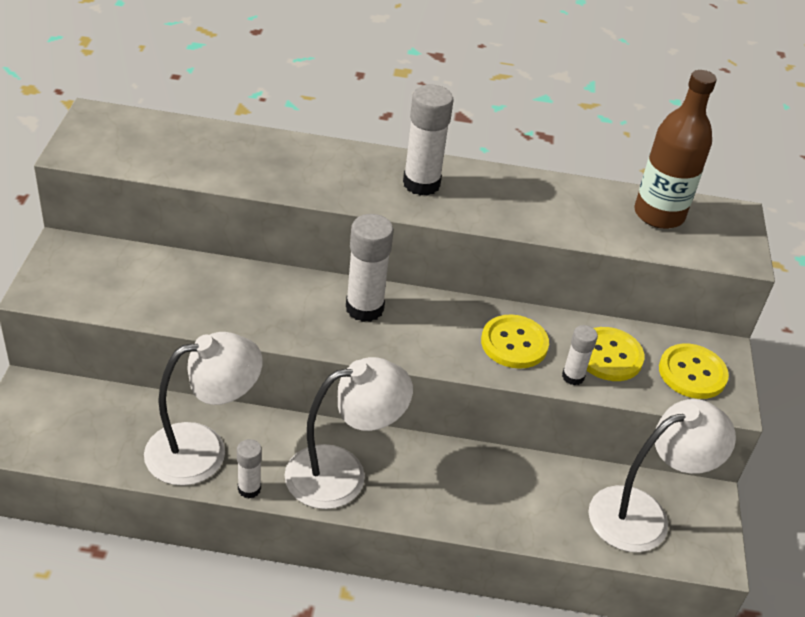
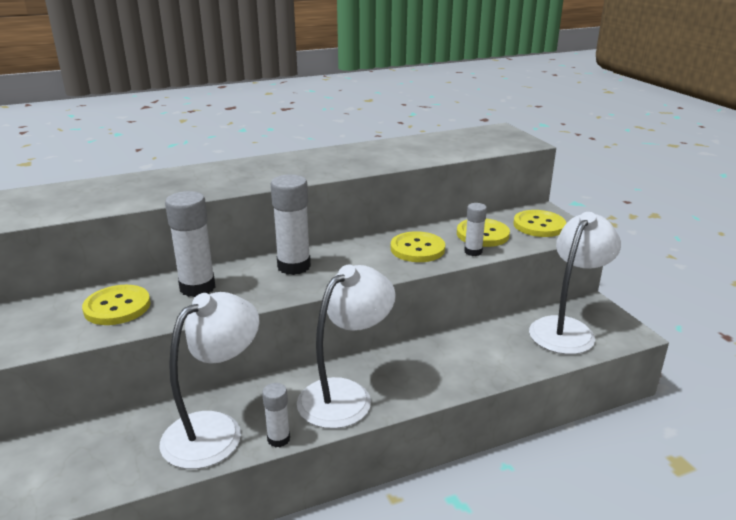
camera: 25 degrees left, 15 degrees down
white glue stick [403,85,454,196] -> white glue stick moved to [165,191,215,297]
brown bottle [634,70,717,229] -> none
none -> yellow button [82,285,151,325]

